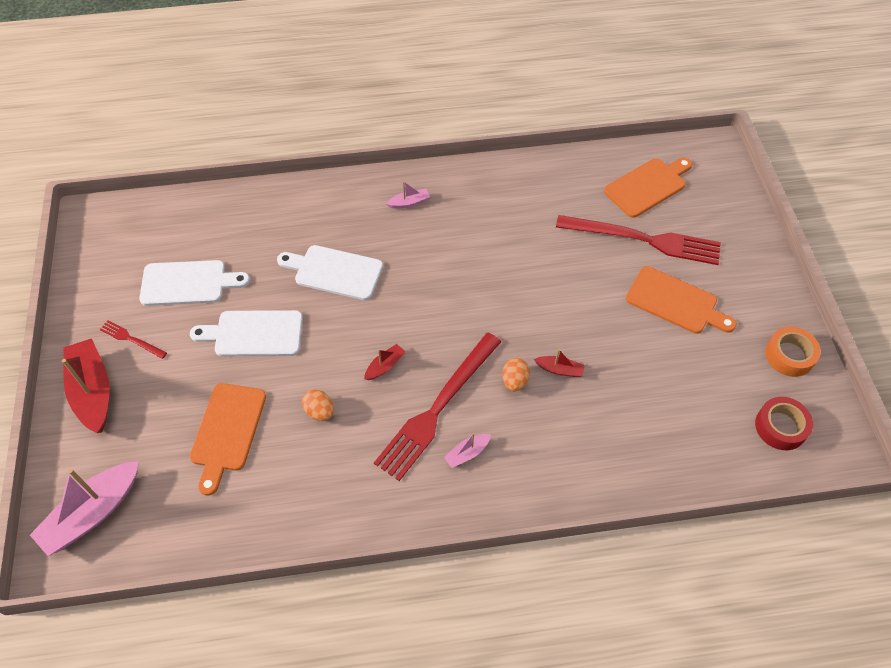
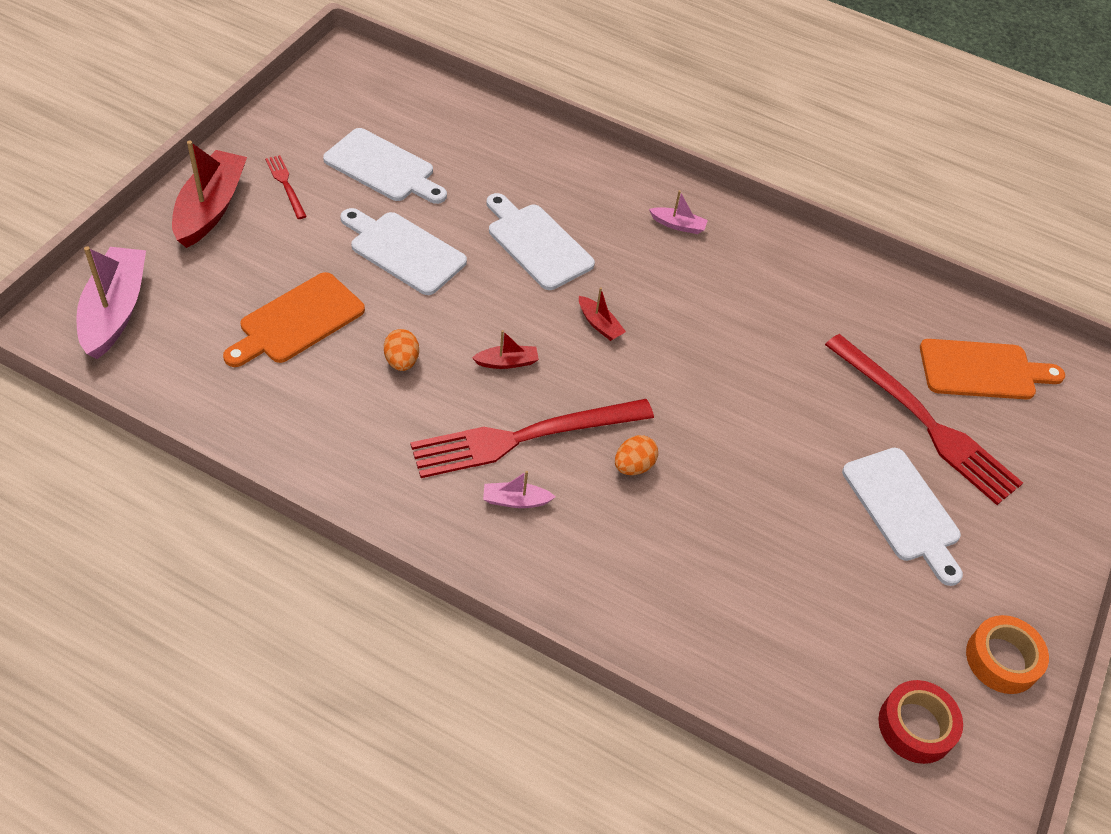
camera: 30 degrees right, 5 degrees down
pink boat [30,461,139,556] -> pink boat turned 105 degrees clockwise [76,246,146,359]
red boat [534,349,585,377] -> red boat moved to [579,287,626,341]
orange cutting board [626,266,737,334] -> white cutting board [842,448,963,586]

